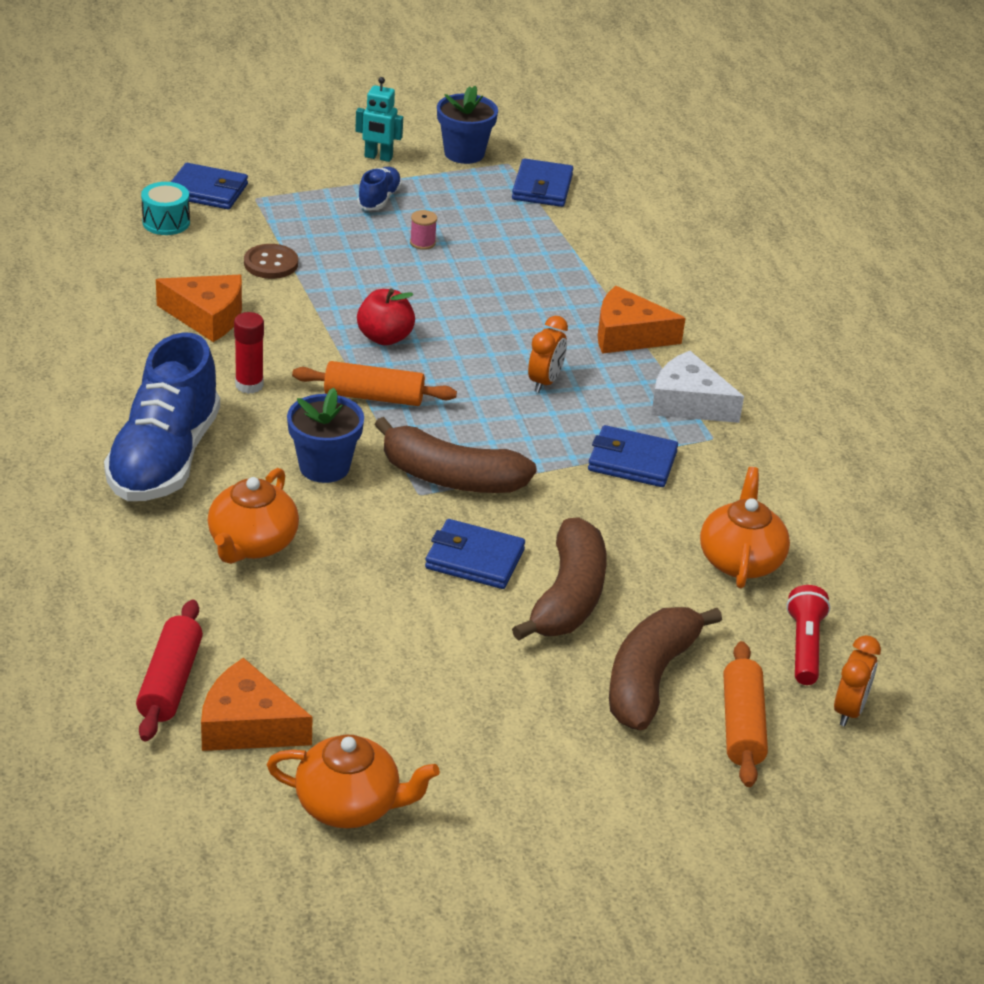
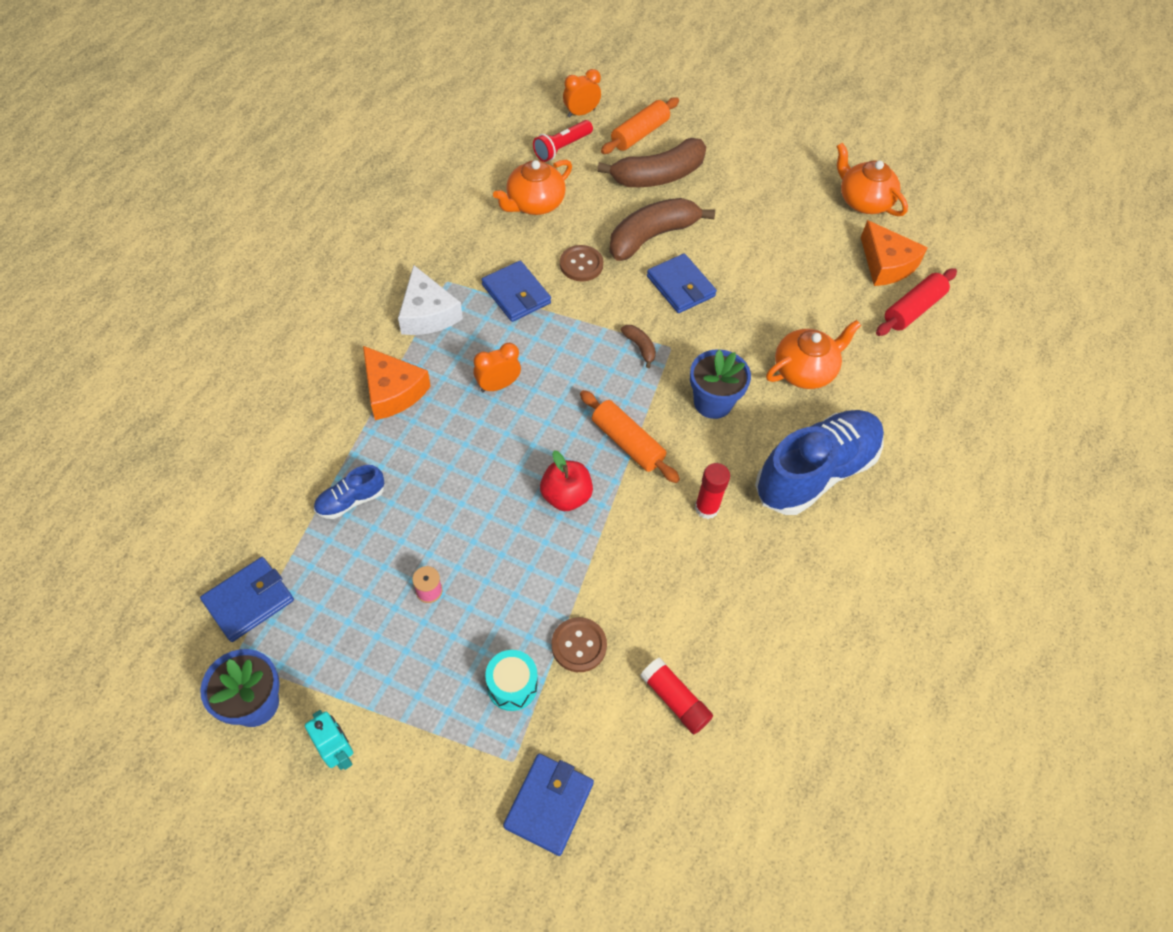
camera: 140 degrees left, 20 degrees up
turquoise drum [141,182,190,235] -> turquoise drum moved to [485,650,538,711]
orange cheese [156,275,242,342] -> none
blue wallet [171,163,248,210] -> blue wallet turned 60 degrees clockwise [503,754,594,856]
blue shoe [357,167,402,210] -> blue shoe moved to [314,465,384,519]
brown banana [374,417,537,493] -> brown banana [621,325,656,368], size x0.43
none -> brown button [560,245,603,281]
none -> red glue stick [640,658,713,734]

